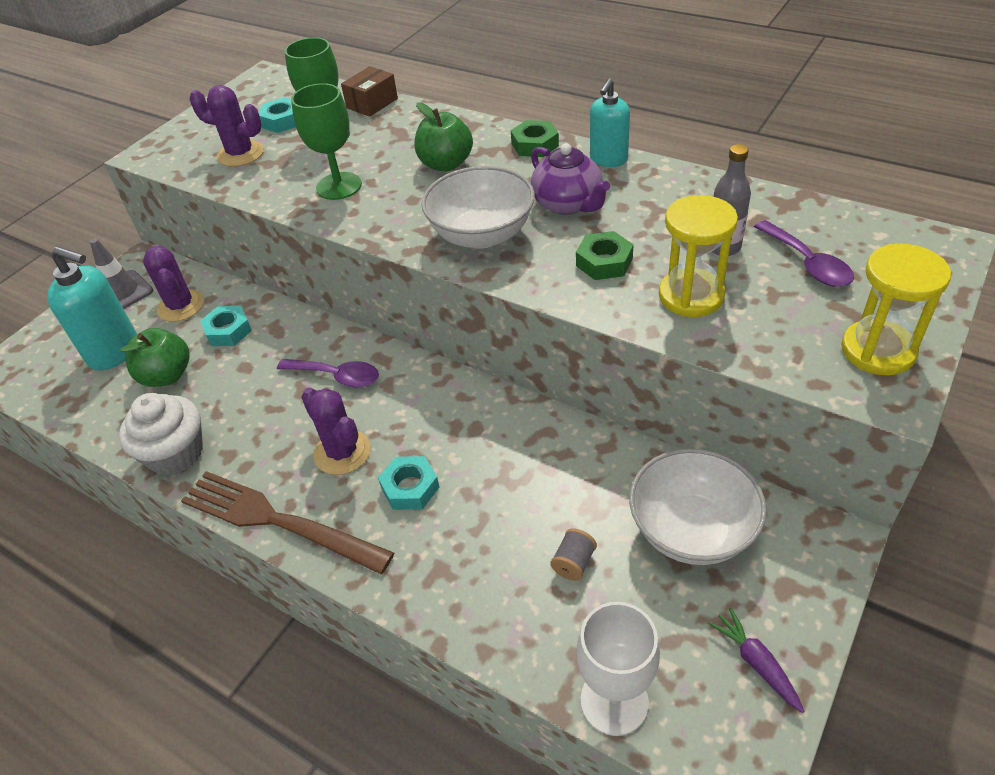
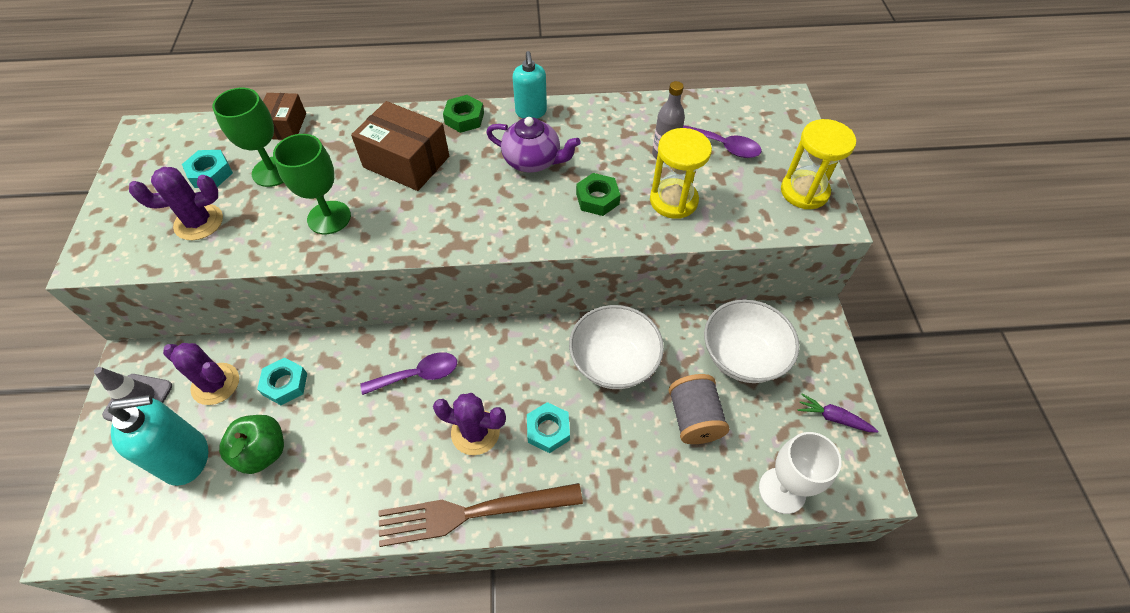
camera: 40 degrees left, 10 degrees up
white cupcake [119,393,203,475] -> none
green apple [414,102,473,171] -> brown box [351,101,449,191]
white bowl [422,166,535,249] -> white bowl moved to [569,305,664,389]
grey spool [551,528,597,581] -> grey spool [669,374,729,444], size x1.90

